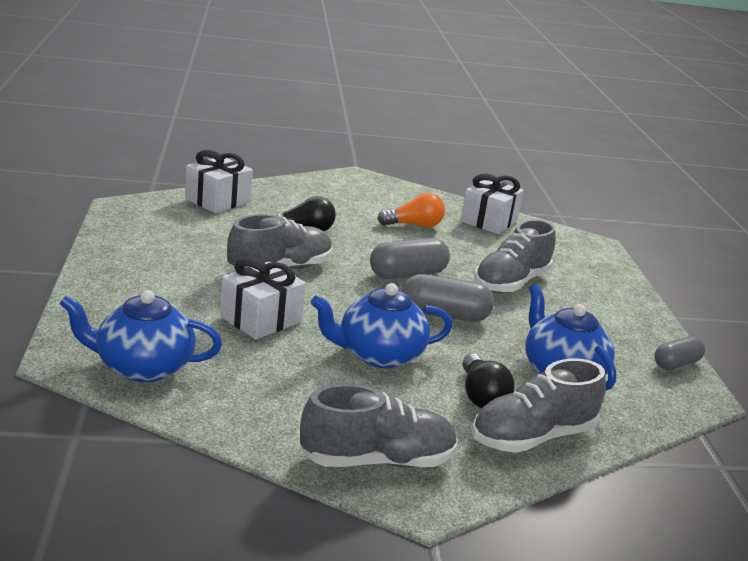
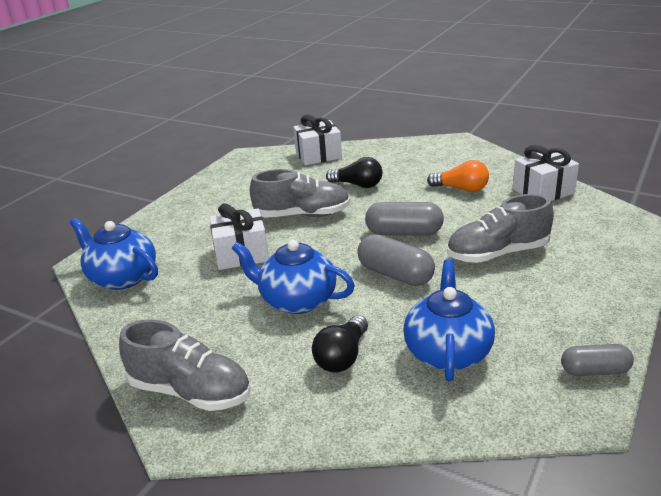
camera: 40 degrees right, 5 degrees up
grey shoe [472,359,606,453] -> none

